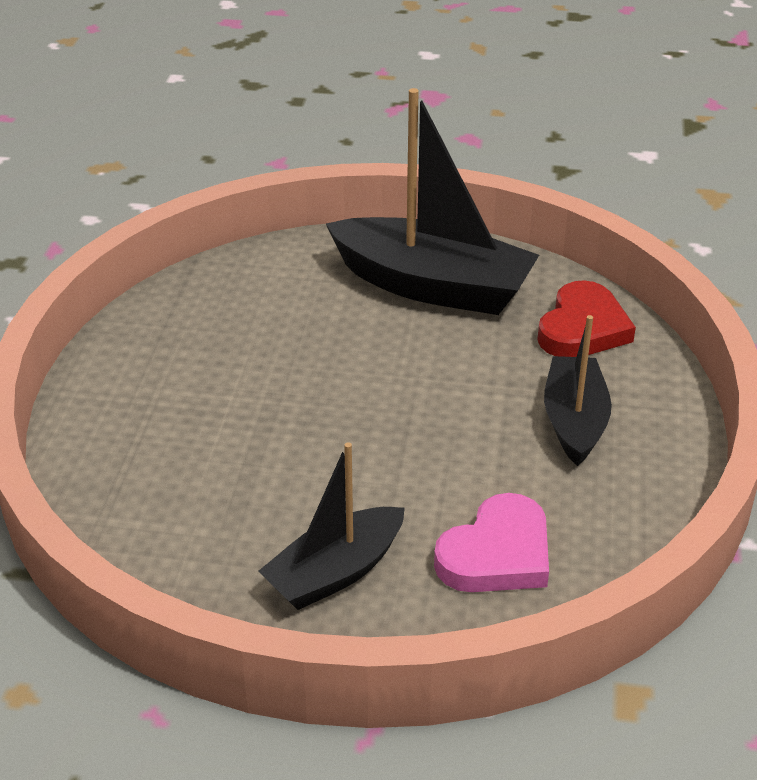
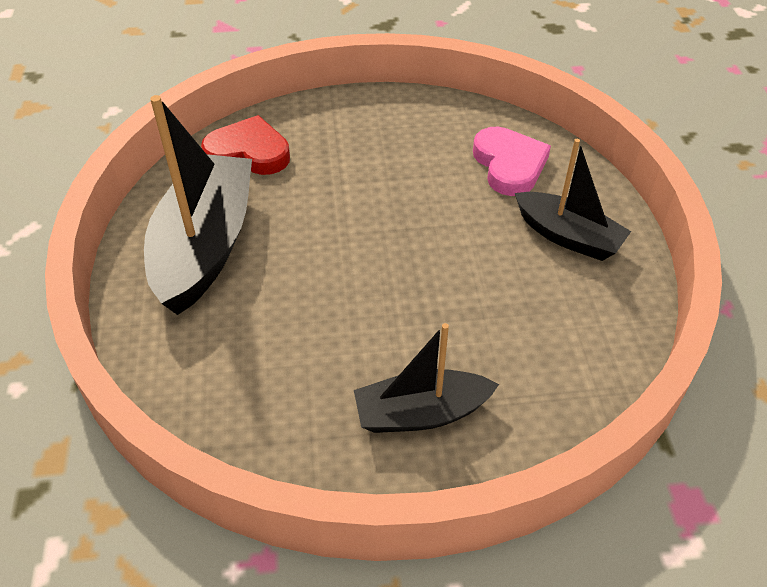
camera: 105 degrees left, 10 degrees up
pink heart [434,493,549,592] -> pink heart turned 45 degrees clockwise [473,127,551,196]
black boat [544,315,612,466] -> black boat moved to [354,323,499,433]

